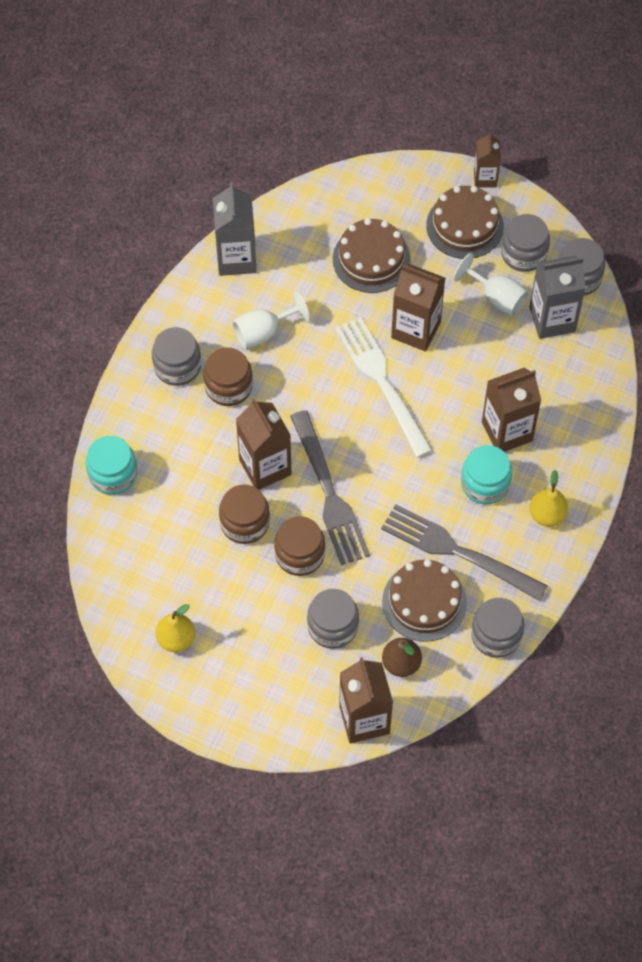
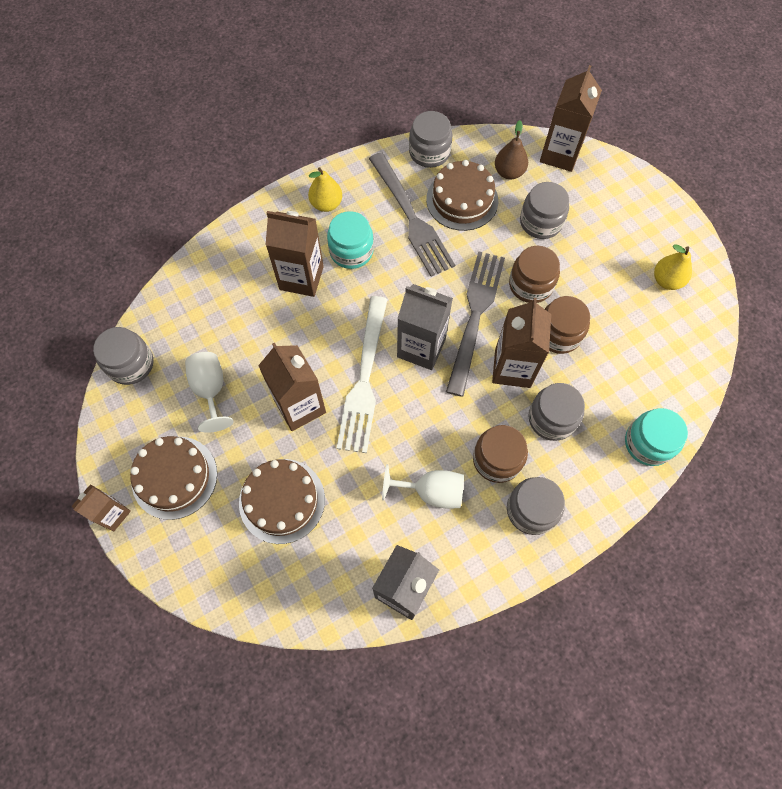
camera: 145 degrees left, 5 degrees up
grey jar [501,214,550,272] -> grey jar moved to [529,383,585,441]
grey carton [529,256,586,339] -> grey carton moved to [397,284,453,370]

